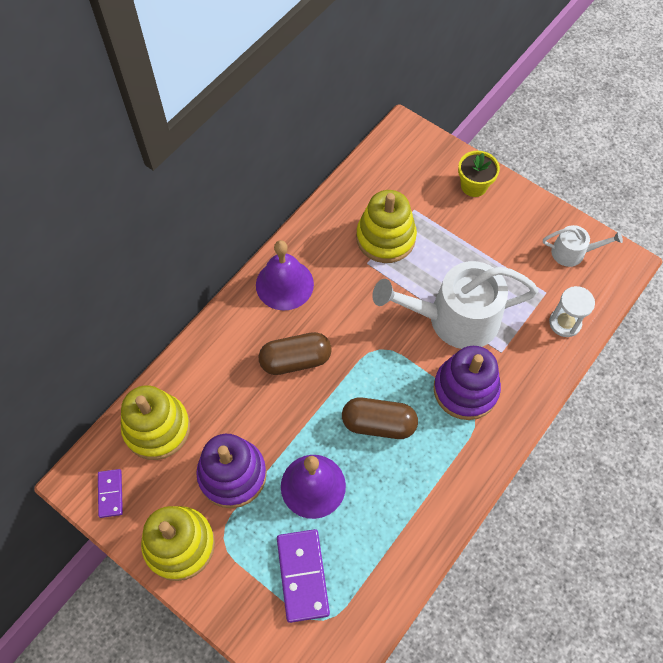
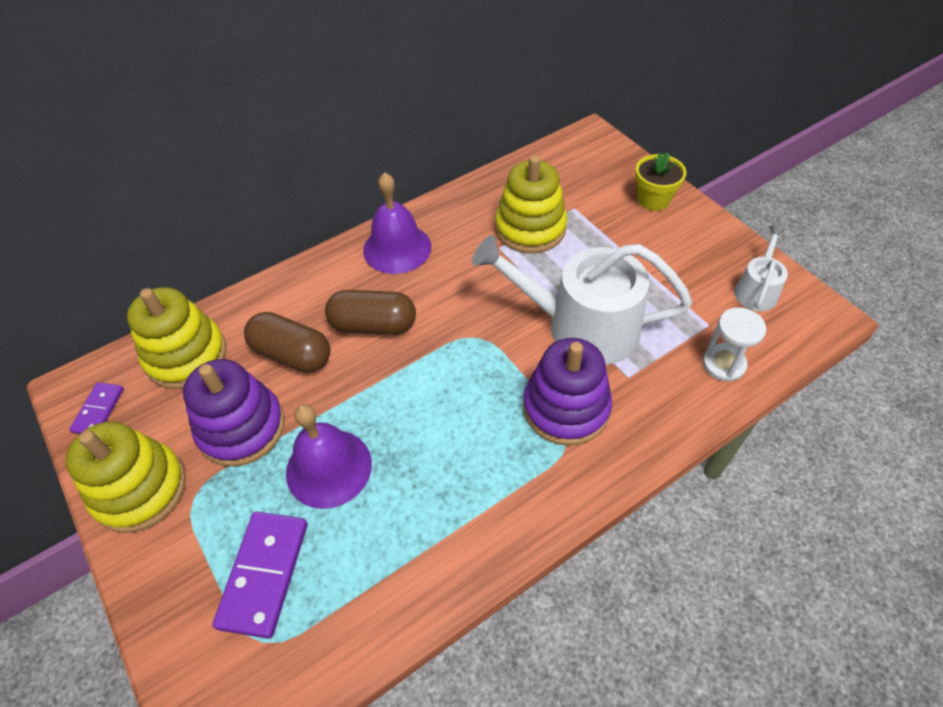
camera: 20 degrees right, 10 degrees down
brown capsule [342,398,418,439] -> brown capsule moved to [244,312,330,373]
white watering can [543,225,623,267] -> white watering can turned 90 degrees counterclockwise [734,226,788,311]

